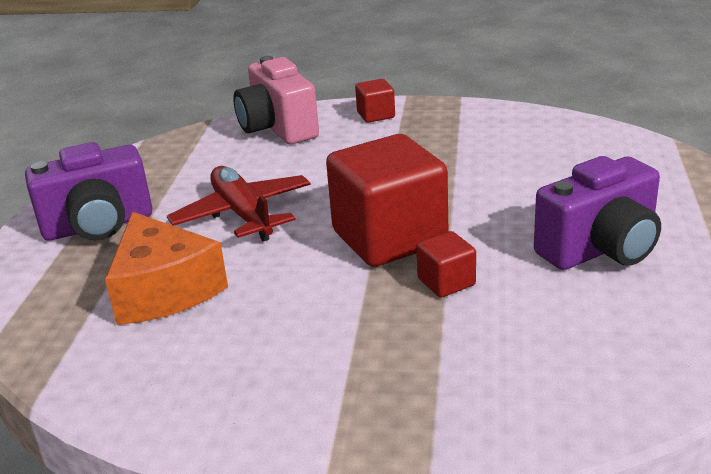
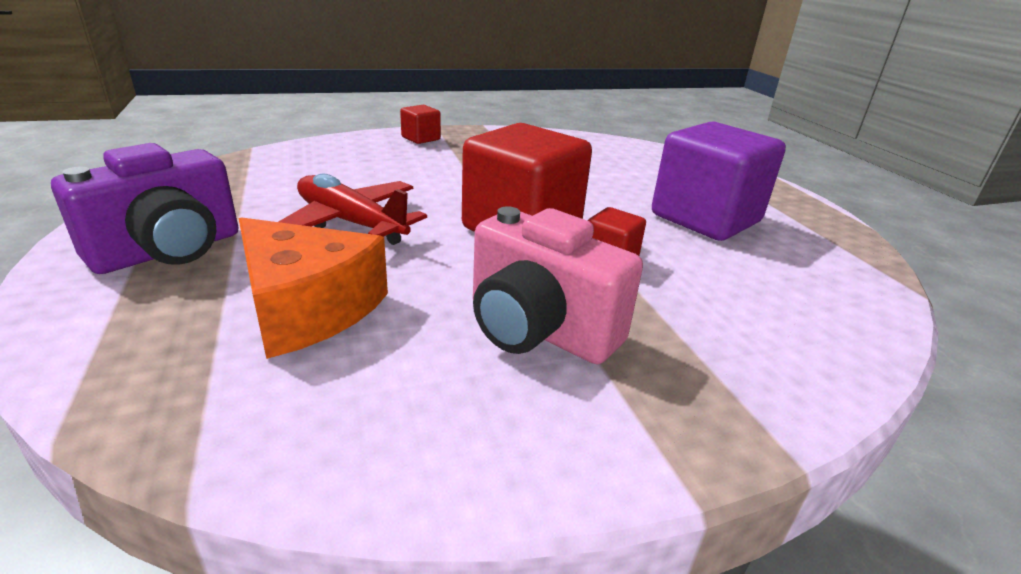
camera: 30 degrees left, 0 degrees up
pink camera [233,56,319,144] -> pink camera moved to [473,206,643,364]
purple camera [534,156,661,270] -> purple cube [652,122,786,241]

